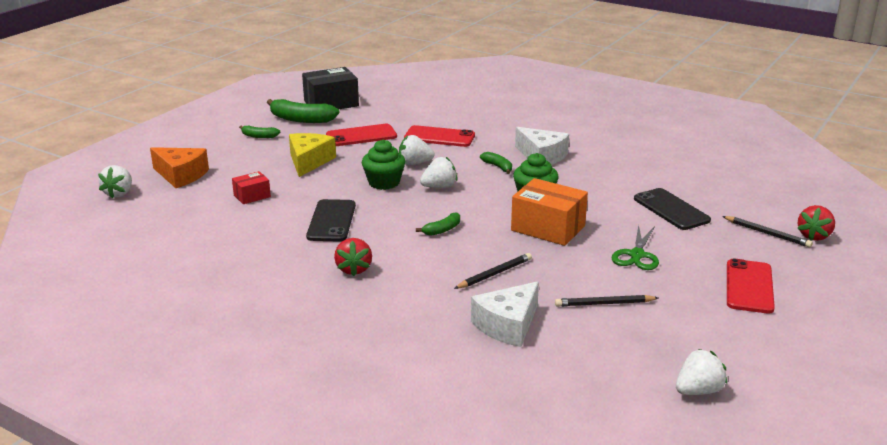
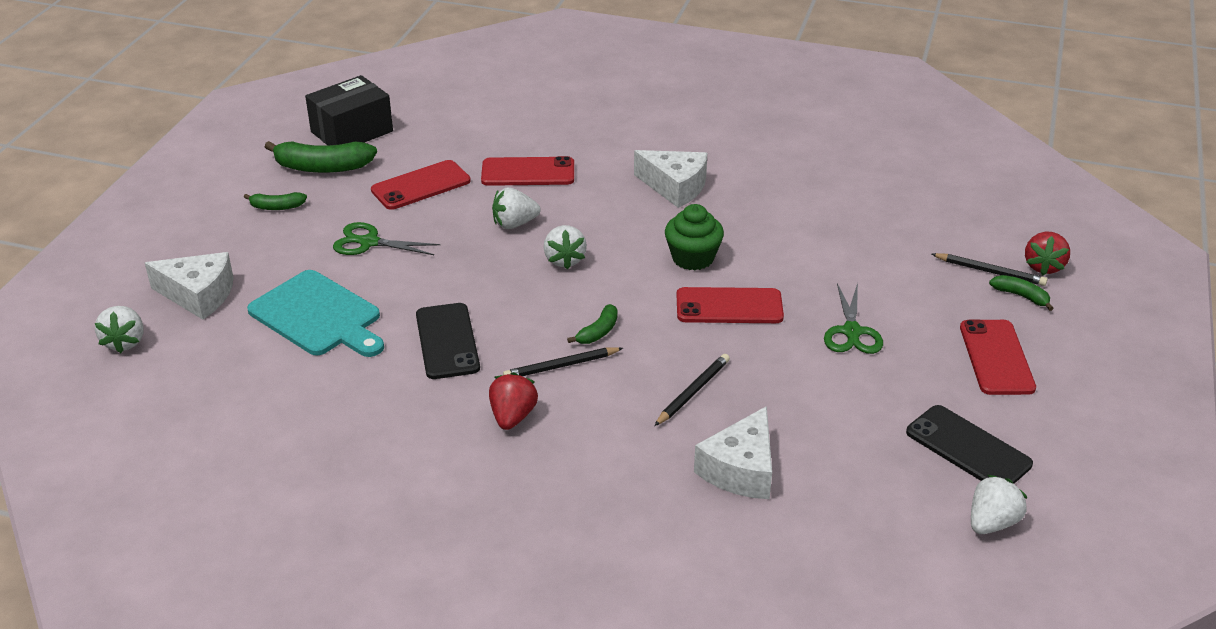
camera: 15 degrees left, 10 degrees up
orange cheese [150,147,209,188] -> white cheese [145,252,234,319]
red box [232,171,271,204] -> turquoise cutting board [247,270,384,357]
yellow cheese [289,133,336,177] -> green scissors [333,222,440,255]
red strawberry [334,238,372,276] -> red strawberry turned 150 degrees counterclockwise [489,372,538,430]
green cupcake [362,140,405,190] -> none
white strawberry [420,157,457,188] -> white strawberry turned 120 degrees clockwise [543,225,587,269]
green banana [480,152,512,174] -> green banana moved to [989,275,1054,311]
orange box [511,178,588,246] -> red phone [677,287,784,323]
black pencil [555,295,658,307] -> black pencil moved to [503,347,623,376]
black phone [634,188,711,230] -> black phone moved to [906,405,1033,484]

